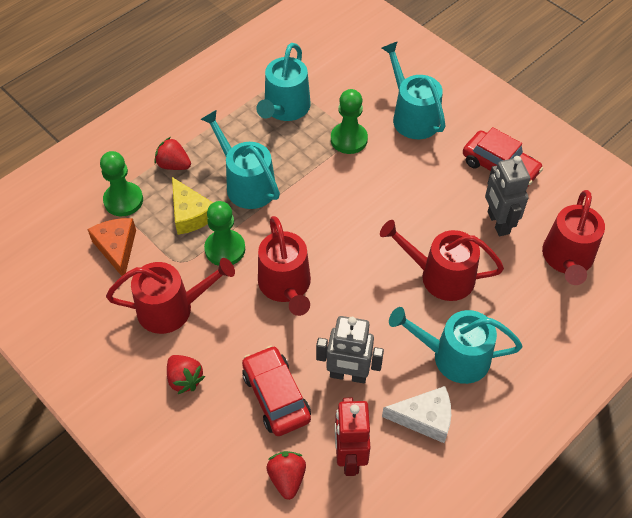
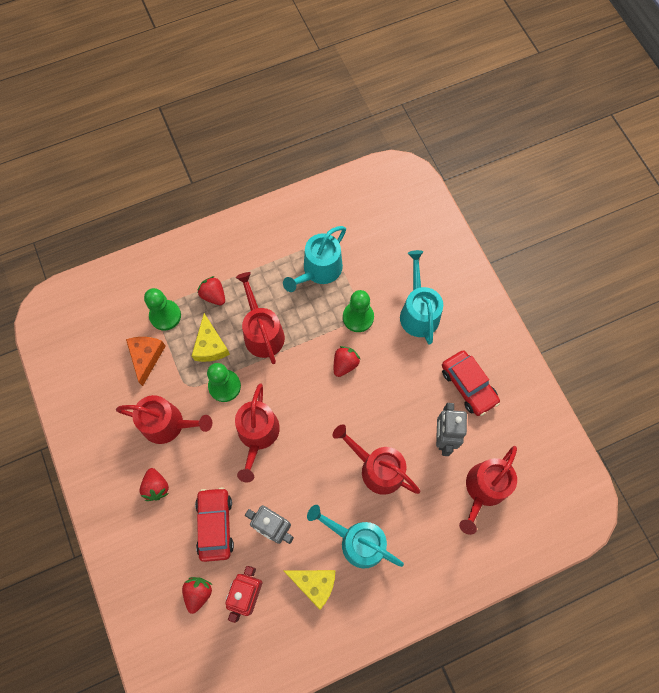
camera: 20 degrees right, 15 degrees up
turquoise watering can [201,110,280,209] -> red watering can [236,272,285,364]
white cheese [382,386,451,443] -> yellow cheese [284,570,335,610]
none -> red strawberry [334,346,361,377]

